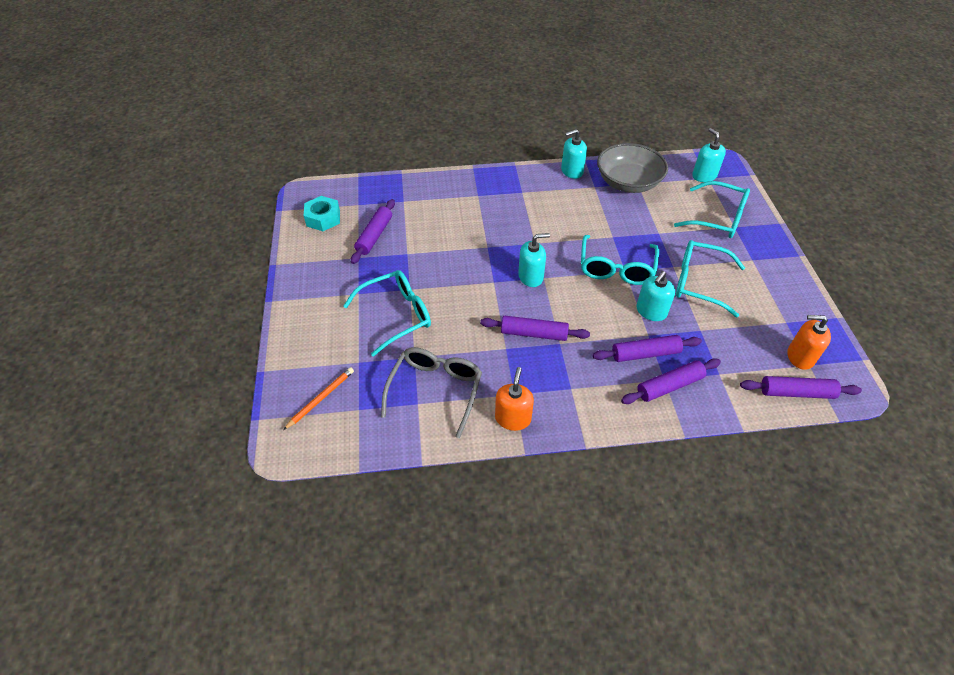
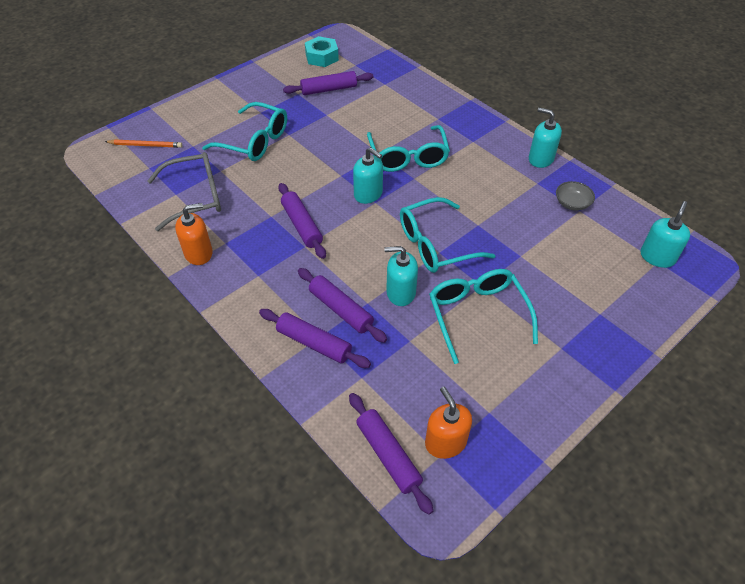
camera: 55 degrees right, 0 degrees up
grey bowl [597,143,668,193] -> grey bowl [556,181,595,211], size x0.45
turquoise glasses [674,181,750,238] -> turquoise glasses moved to [367,125,450,172]

